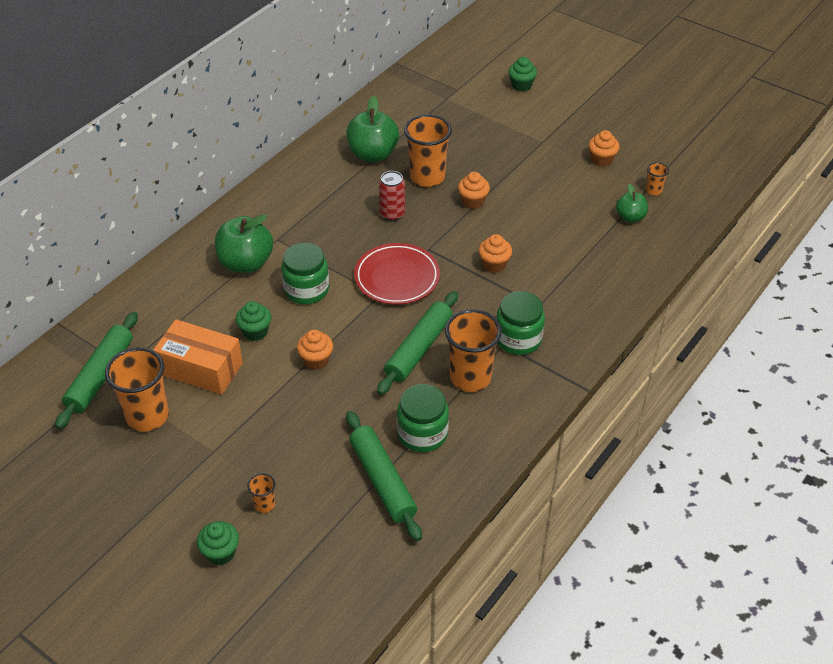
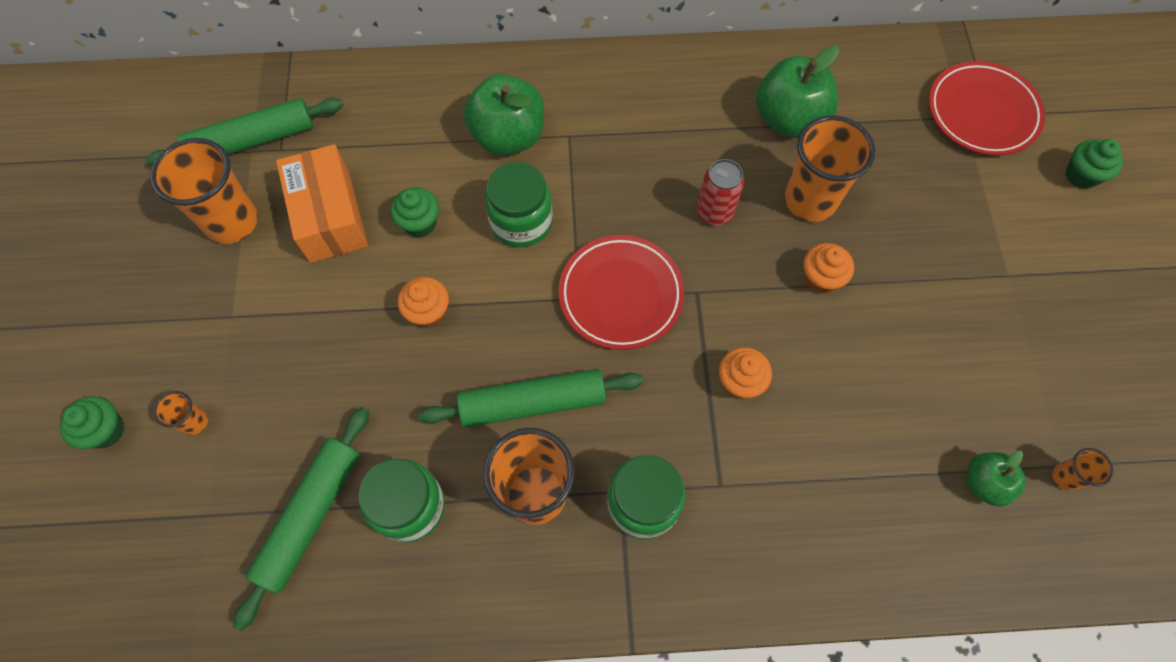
camera: 50 degrees right, 20 degrees up
orange cupcake [589,130,620,167] -> none
none -> red plate [929,61,1045,156]

